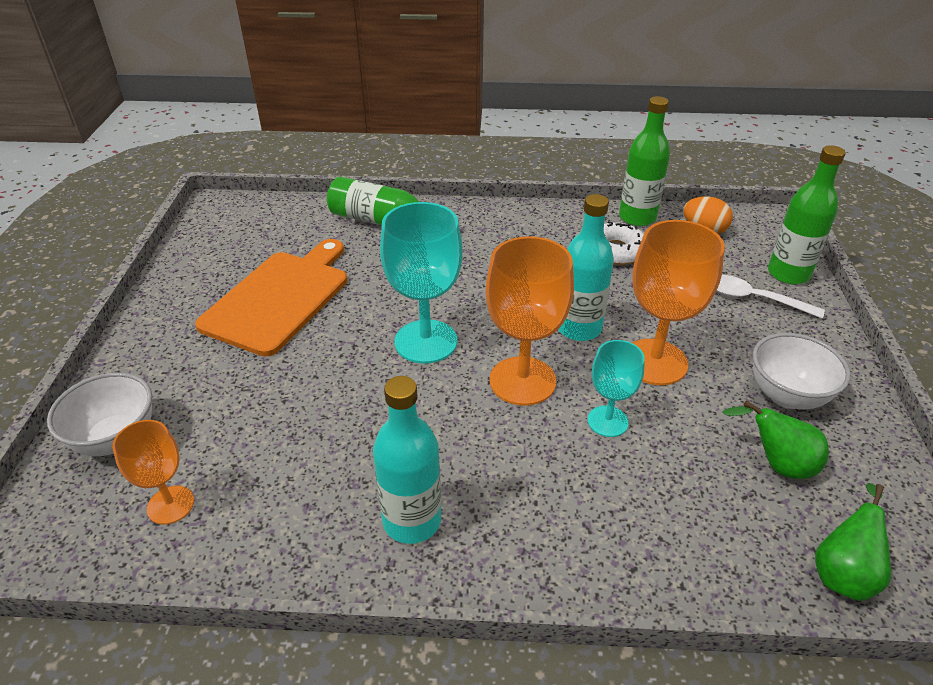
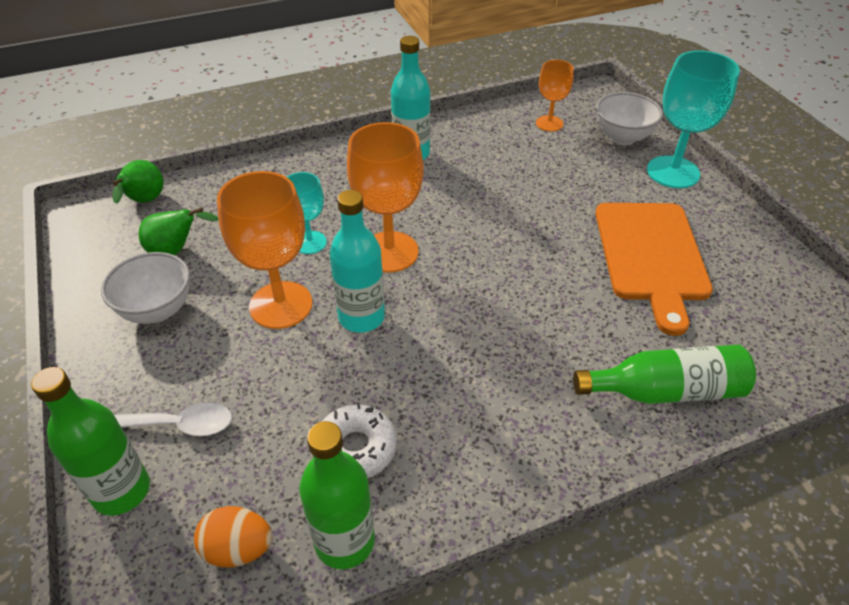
camera: 155 degrees right, 5 degrees up
turquoise goblet [380,202,463,364] -> turquoise goblet moved to [647,51,740,188]

